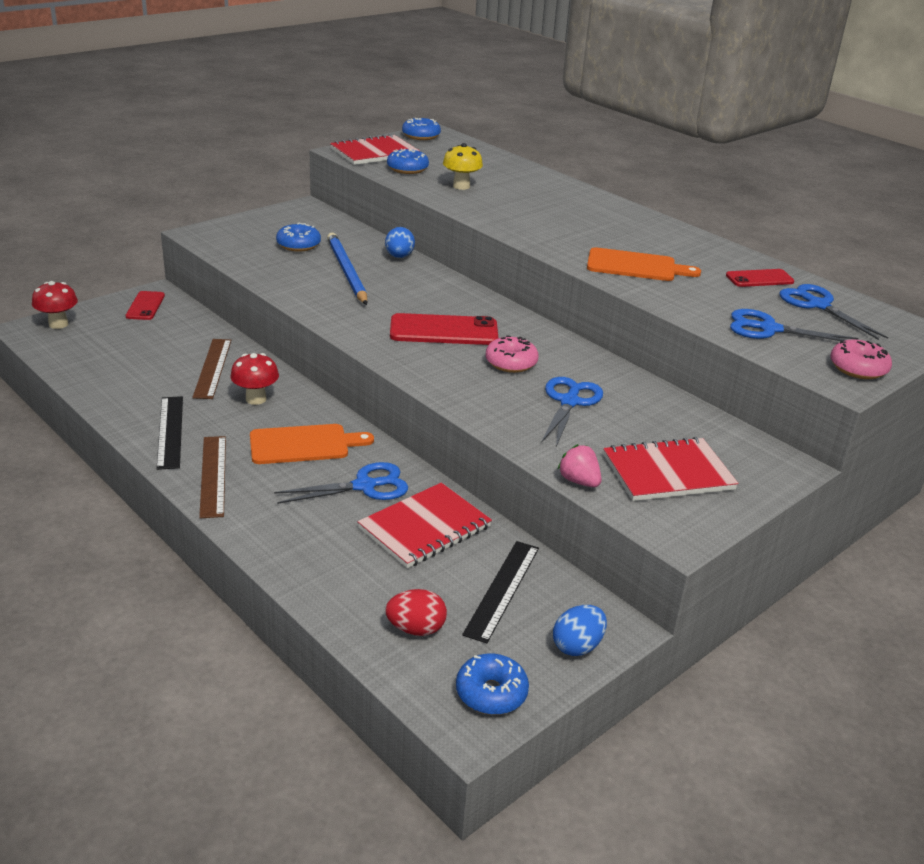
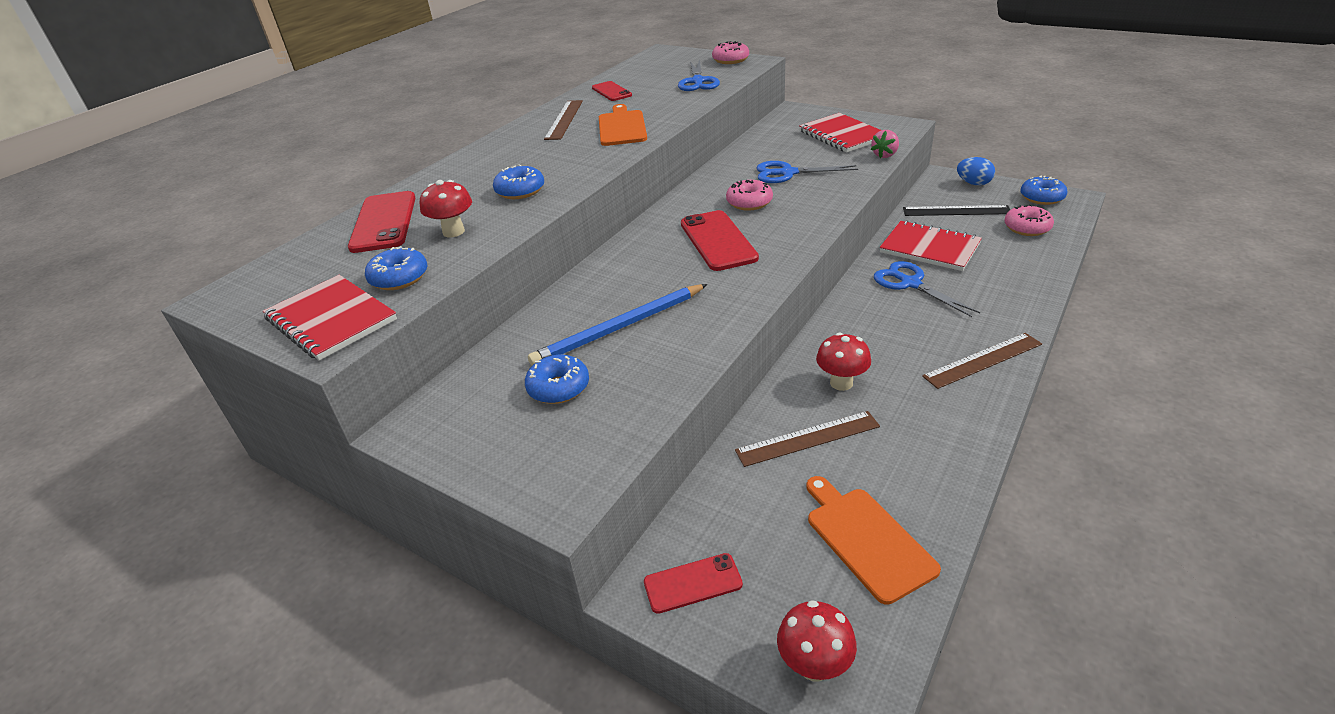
camera: 100 degrees left, 5 degrees up
black ruler [156,396,183,470] -> none
orange cutting board [250,424,374,464] -> orange cutting board moved to [806,476,941,605]
blue egg [385,227,415,258] -> none
red egg [385,589,447,636] -> pink donut [1004,204,1054,236]
blue donut [402,118,441,140] -> blue donut moved to [493,164,544,199]
yellow mushroom [443,143,483,190] -> red mushroom [420,180,472,237]
blue scissors [780,284,888,340] -> none
none -> red phone [348,191,415,253]
none -> brown ruler [544,100,583,140]

